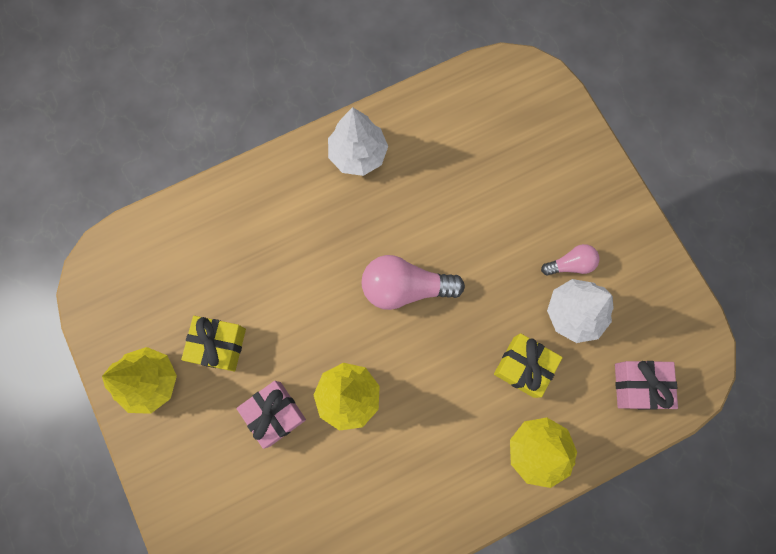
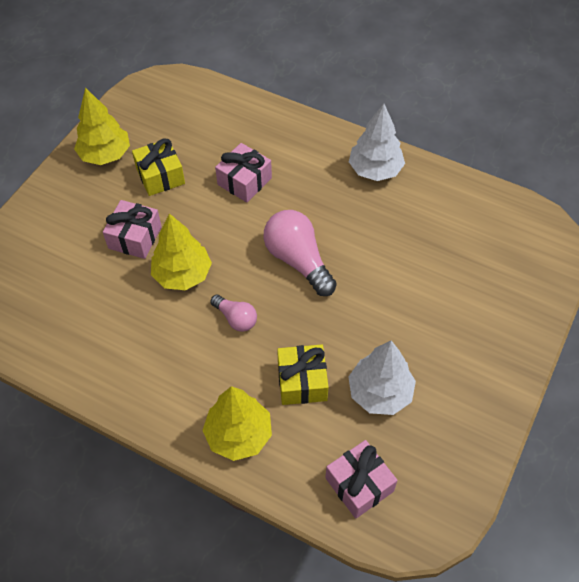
camera: 55 degrees right, 20 degrees down
pink light bulb [541,244,600,276] -> pink light bulb moved to [210,294,257,332]
none -> pink gift [215,143,272,202]

